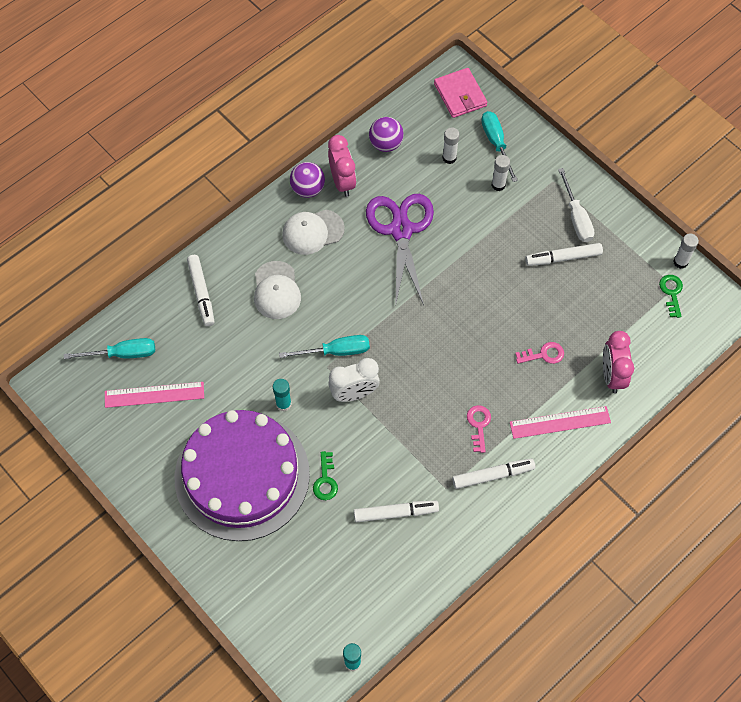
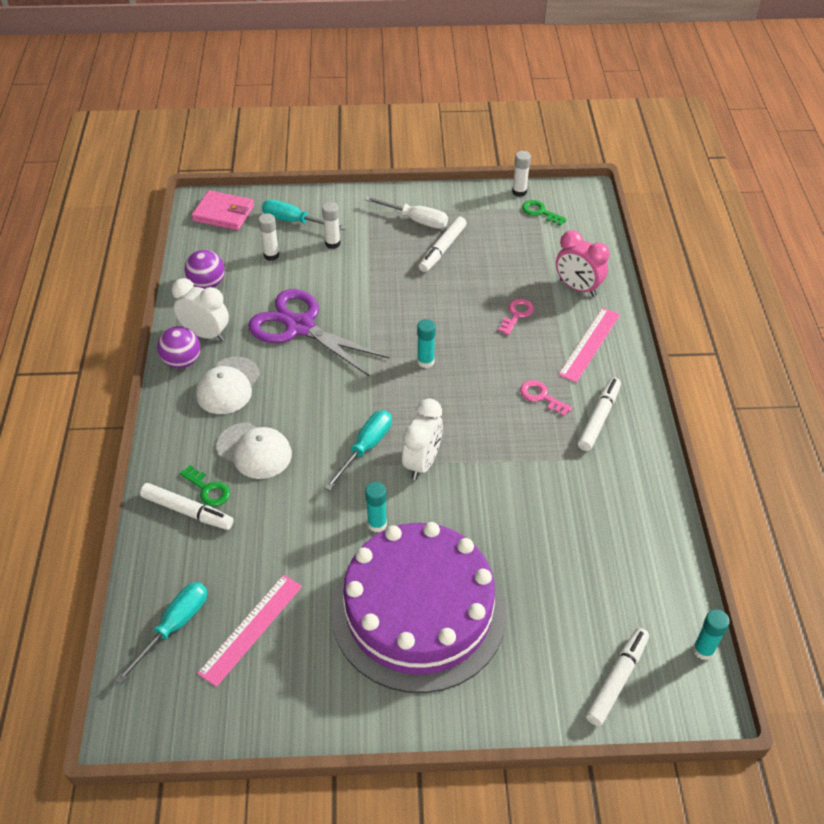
camera: 50 degrees left, 15 degrees down
green key [313,451,338,500] -> green key moved to [180,465,230,506]
pink clock [328,135,356,197] -> white clock [172,278,229,341]
white marker [354,501,439,522] -> white marker moved to [586,628,649,726]
none -> turquoise glue stick [417,319,436,368]

